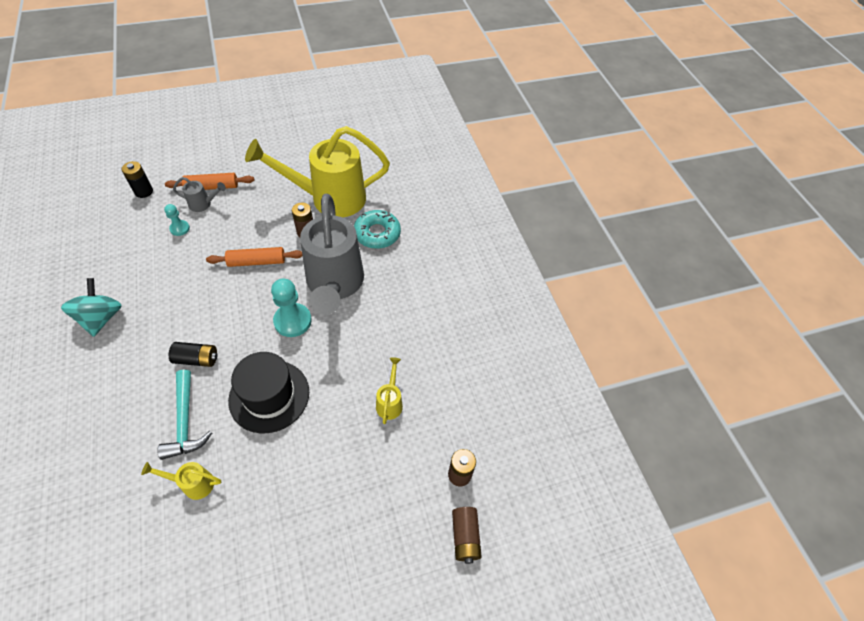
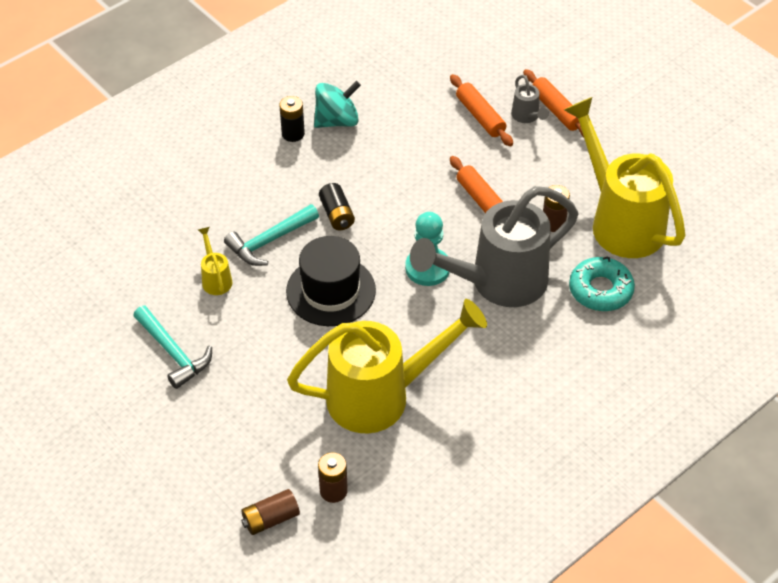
camera: 70 degrees right, 5 degrees down
black battery [121,161,153,198] -> black battery moved to [279,96,305,142]
turquoise pawn [164,204,190,236] -> orange rolling pin [450,74,513,146]
yellow watering can [376,357,403,424] -> yellow watering can [287,299,487,433], size x2.49
none -> turquoise hammer [133,306,212,389]

